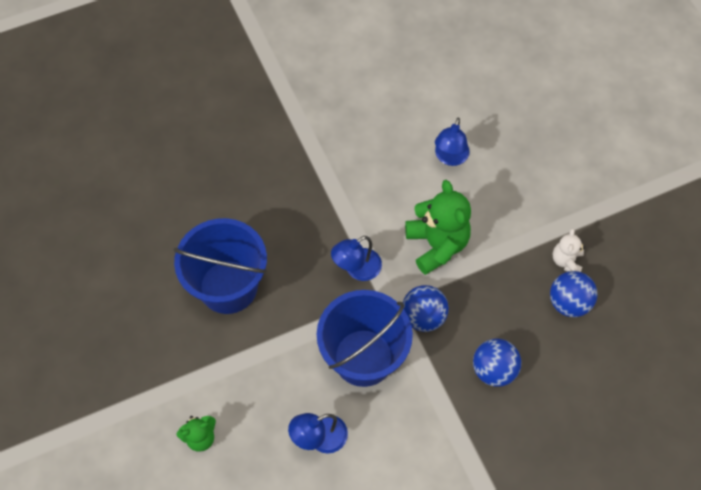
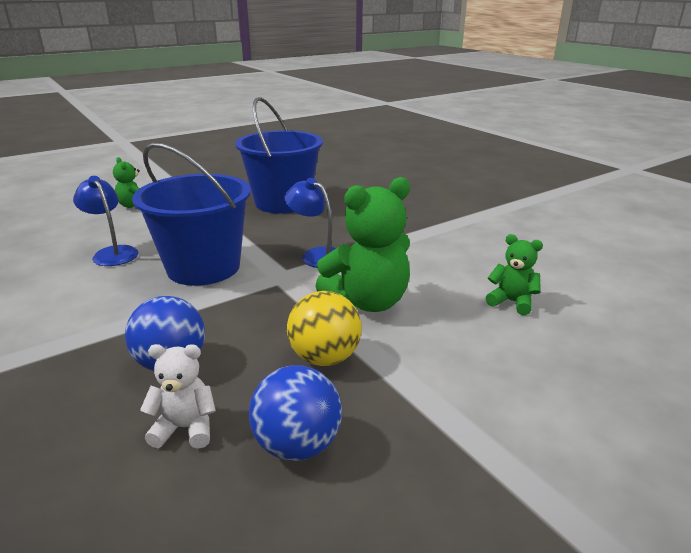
camera: 80 degrees right, 35 degrees down
blue ball [403,285,449,332] -> none
blue lamp [435,118,470,166] -> green teddy bear [485,234,543,315]
white teddy bear [553,228,586,272] -> white teddy bear moved to [140,344,216,449]
none -> yellow ball [287,291,362,366]

